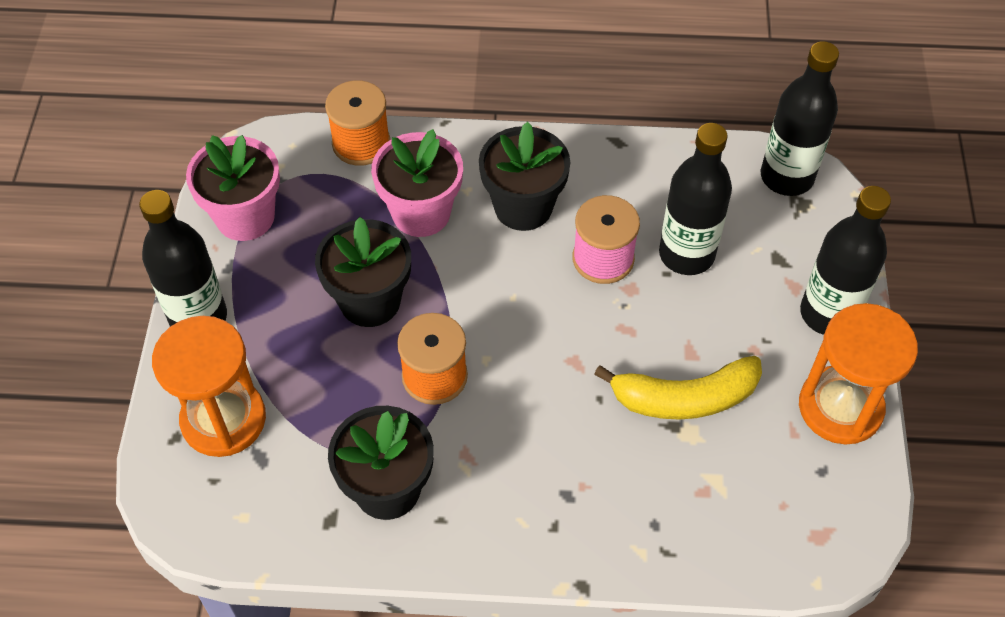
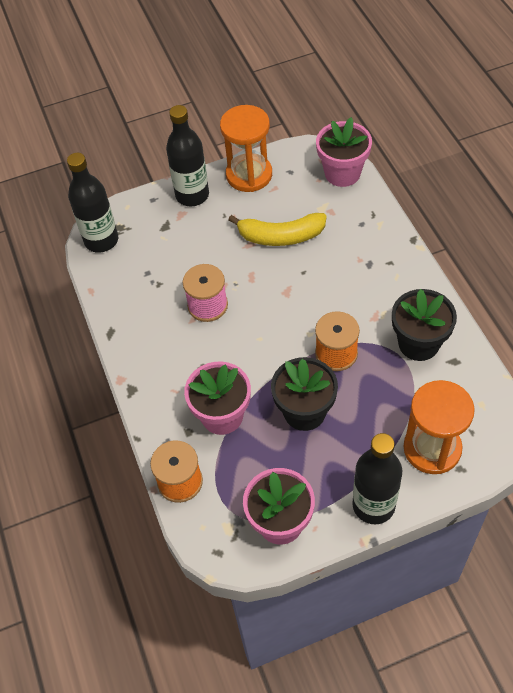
camera: 110 degrees left, 0 degrees up
black flower pot [479,122,570,231] -> none
yellow banana [594,356,762,420] -> yellow banana turned 120 degrees clockwise [228,213,327,246]
black bottle [659,123,732,275] -> none
none -> pink flower pot [316,117,372,187]

